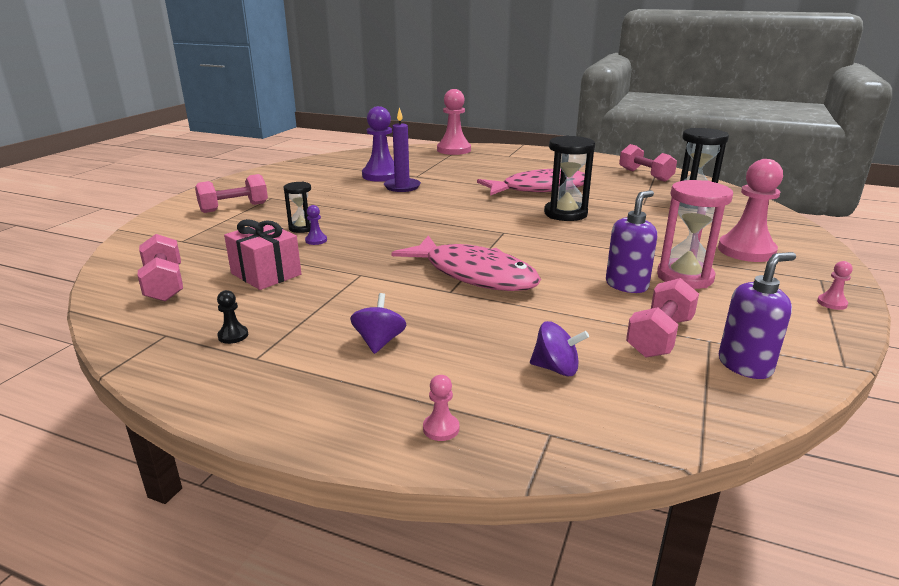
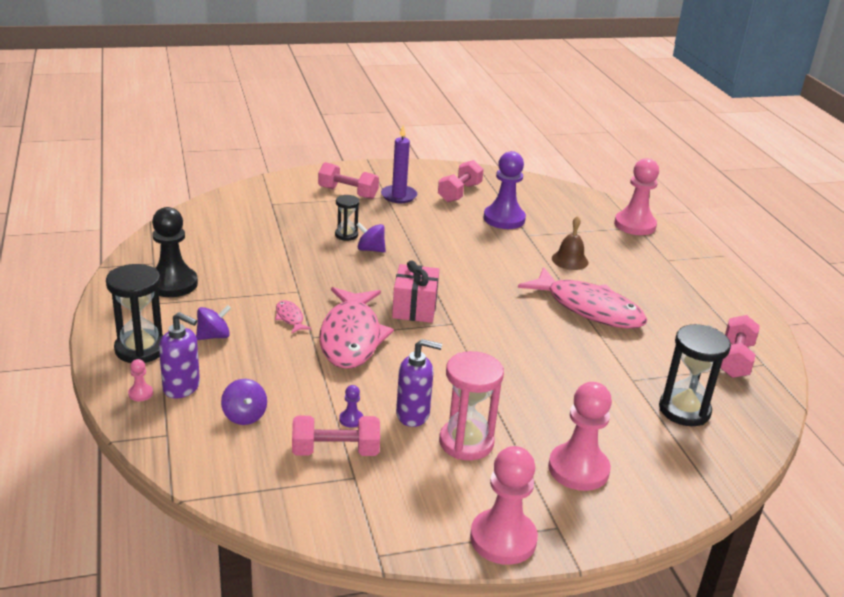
camera: 50 degrees right, 5 degrees up
pink dumbbell [137,234,183,301] -> pink dumbbell moved to [438,160,484,202]
black pawn [217,290,248,344] -> black pawn [152,207,198,297], size x2.41
pink gift [224,219,301,290] -> pink gift moved to [392,260,440,323]
purple pawn [305,205,327,245] -> purple pawn moved to [339,385,363,428]
purple candle [384,107,421,192] -> purple candle moved to [381,125,417,203]
black hourglass [544,136,595,221] -> black hourglass moved to [106,264,163,363]
purple soap dispenser [719,252,796,379] -> purple soap dispenser moved to [159,312,200,398]
pink pawn [817,261,853,310] -> pink pawn [470,446,538,565], size x2.41
none -> pink fish [275,300,312,334]
none -> purple spinning top [356,222,386,252]
none -> brown bell [552,216,588,270]

